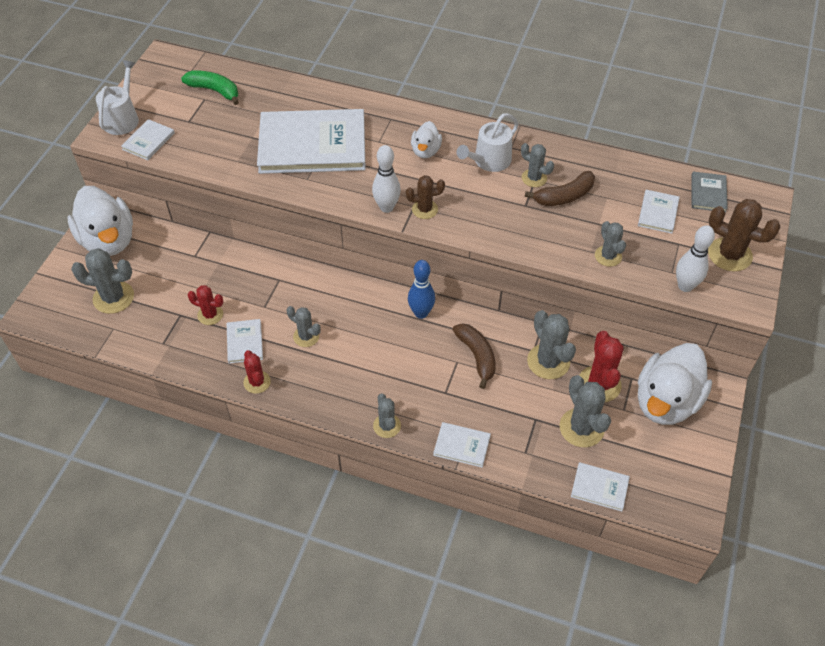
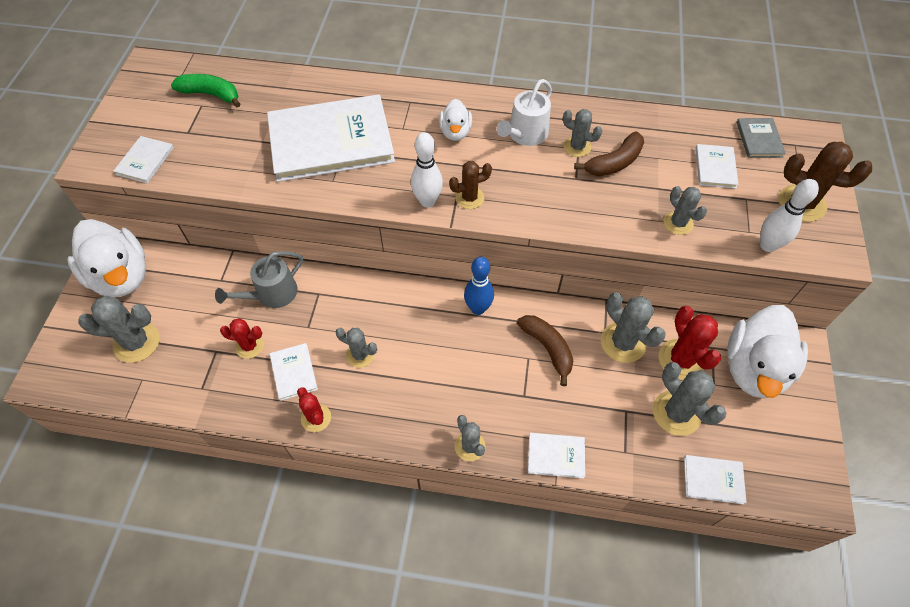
camera: 10 degrees left, 5 degrees up
white watering can [96,60,139,135] -> none
none -> grey watering can [215,251,303,308]

